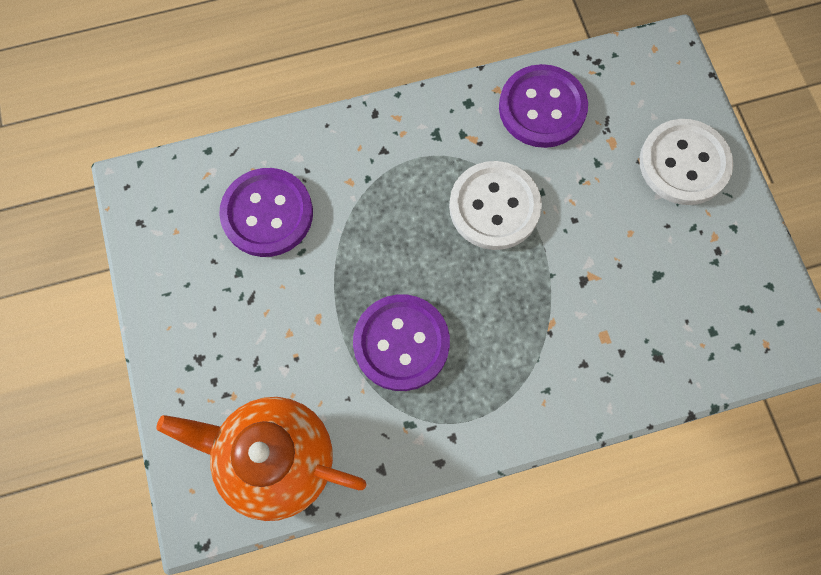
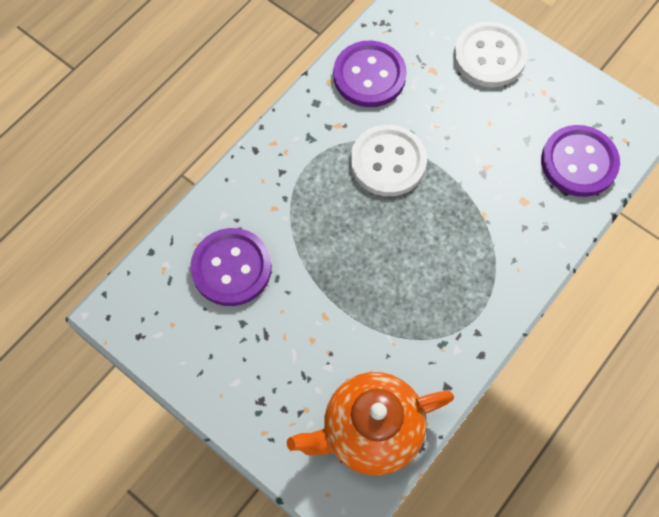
camera: 35 degrees left, 5 degrees down
purple button [353,294,450,391] -> purple button moved to [541,125,620,197]

